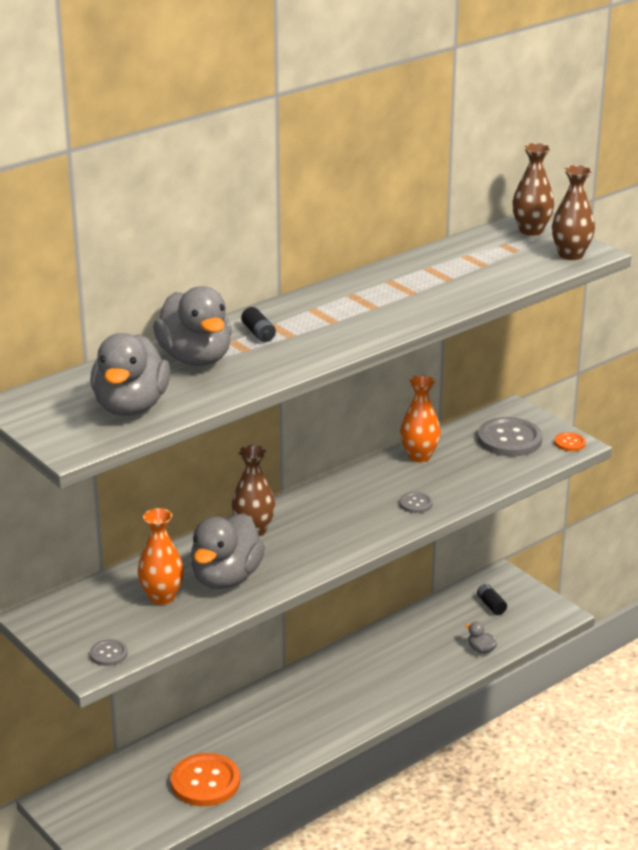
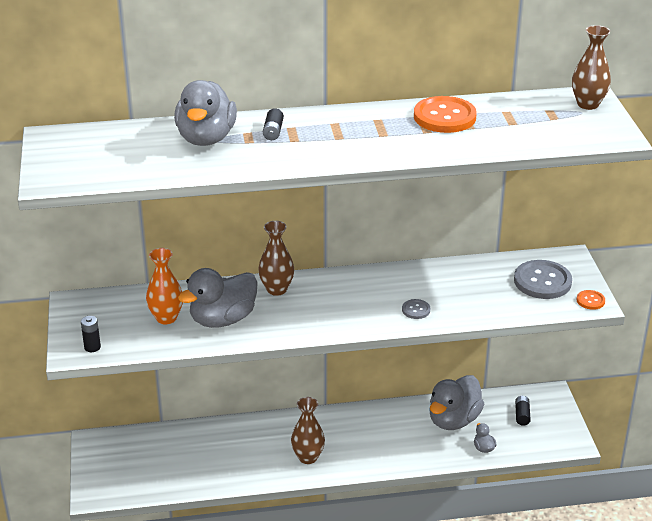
camera: 30 degrees right, 5 degrees up
grey duck [90,333,170,416] -> grey duck moved to [429,375,484,430]
grey button [90,639,128,666] -> black battery [81,316,101,352]
orange button [170,753,240,806] -> orange button moved to [414,96,477,133]
orange vase [400,375,441,462] -> none
brown vase [552,165,595,260] -> brown vase moved to [291,397,325,464]

